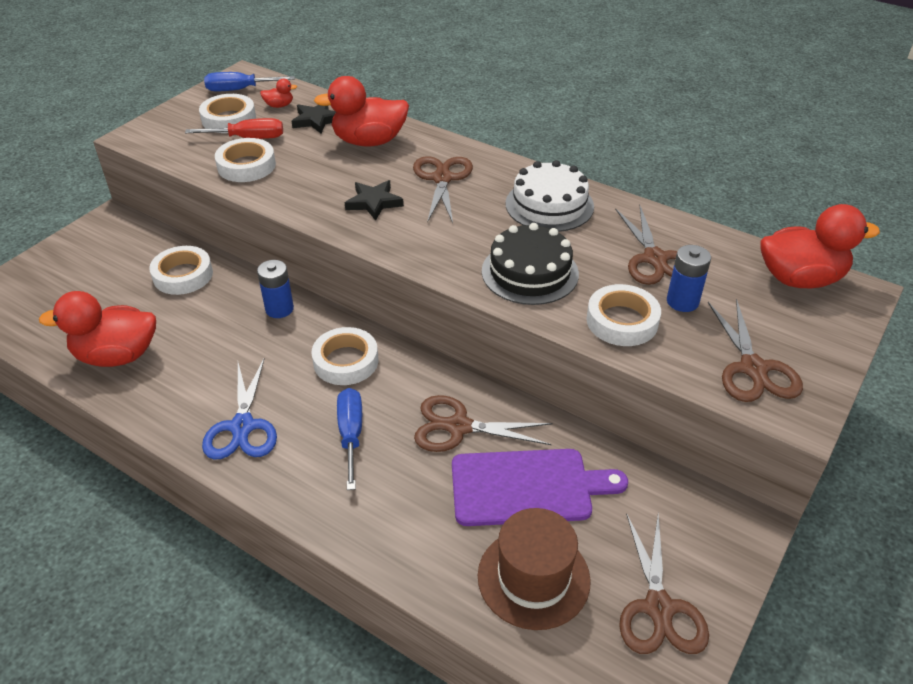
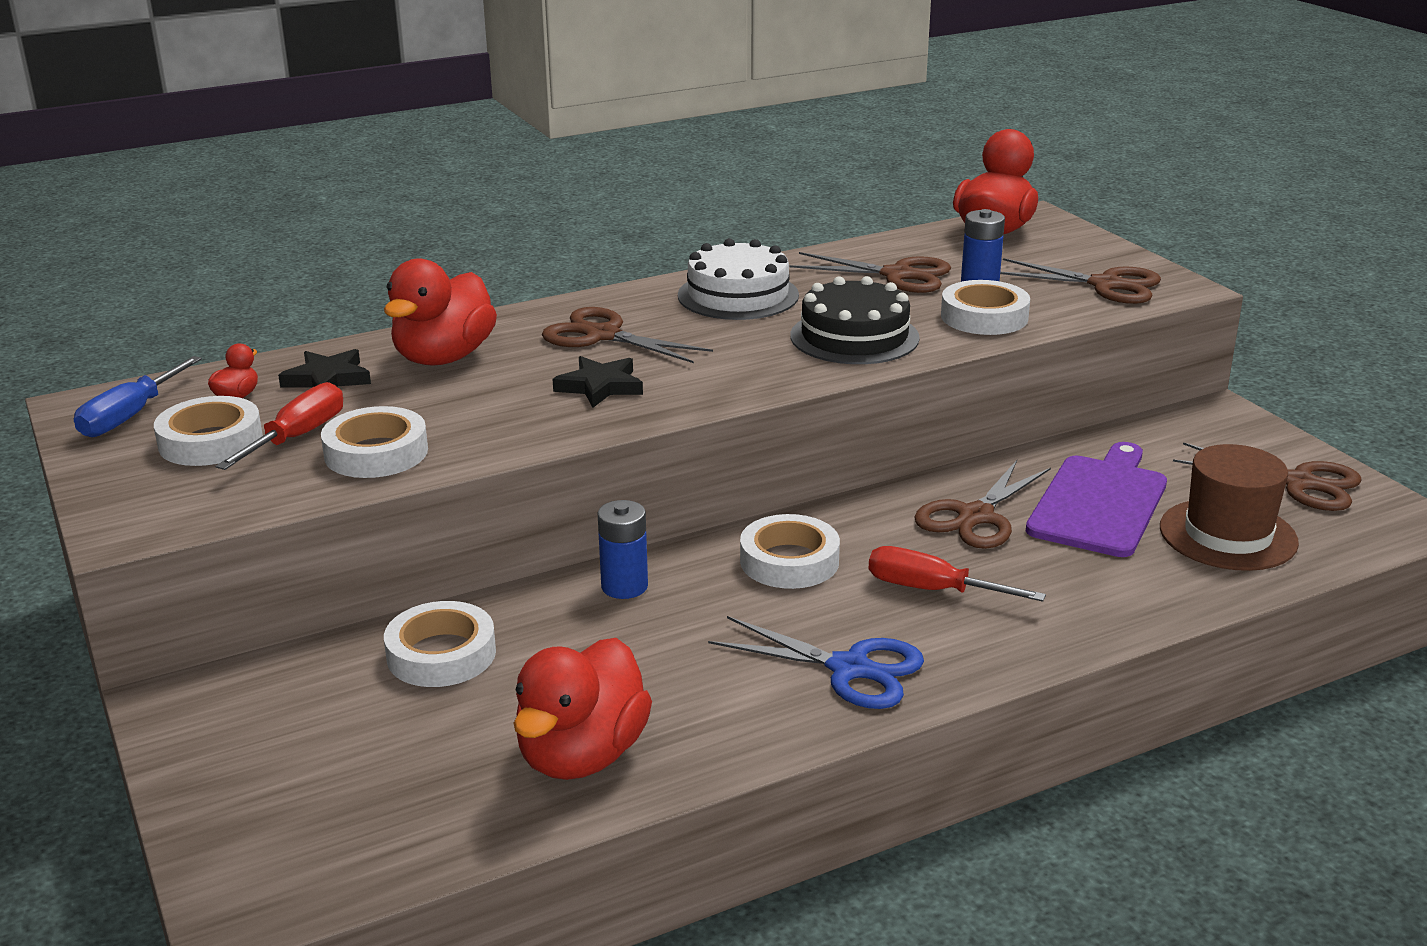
camera: 60 degrees left, 15 degrees down
blue screwdriver [337,388,362,490] -> red screwdriver [869,546,1046,602]

